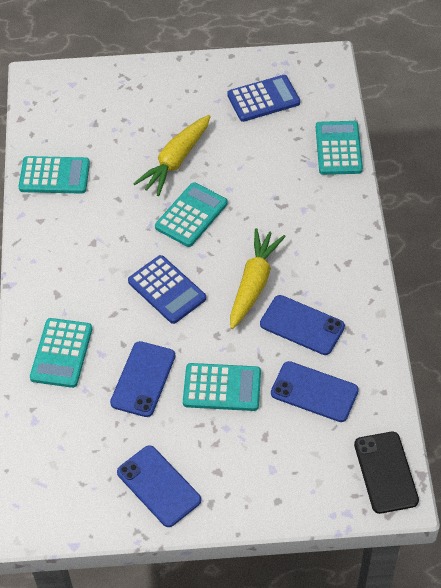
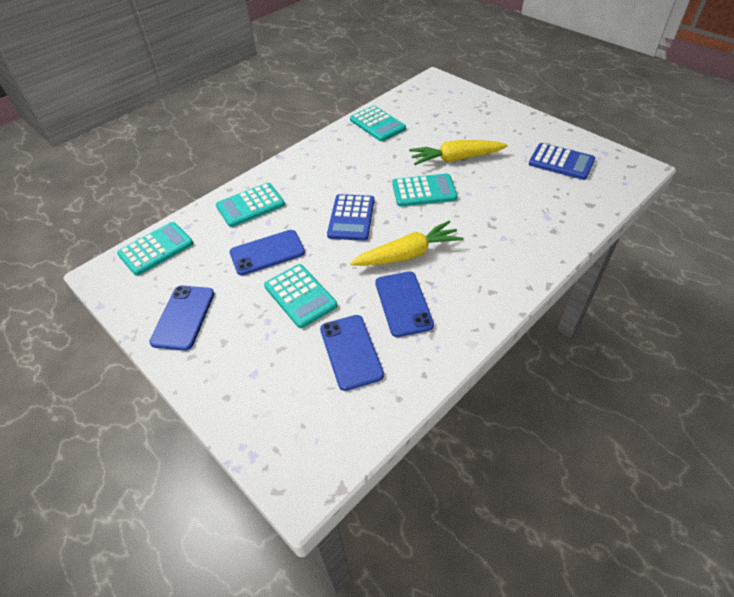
camera: 50 degrees right, 5 degrees down
turquoise calculator [316,121,363,175] -> turquoise calculator moved to [117,222,193,276]
black phone [354,432,419,514] -> none

